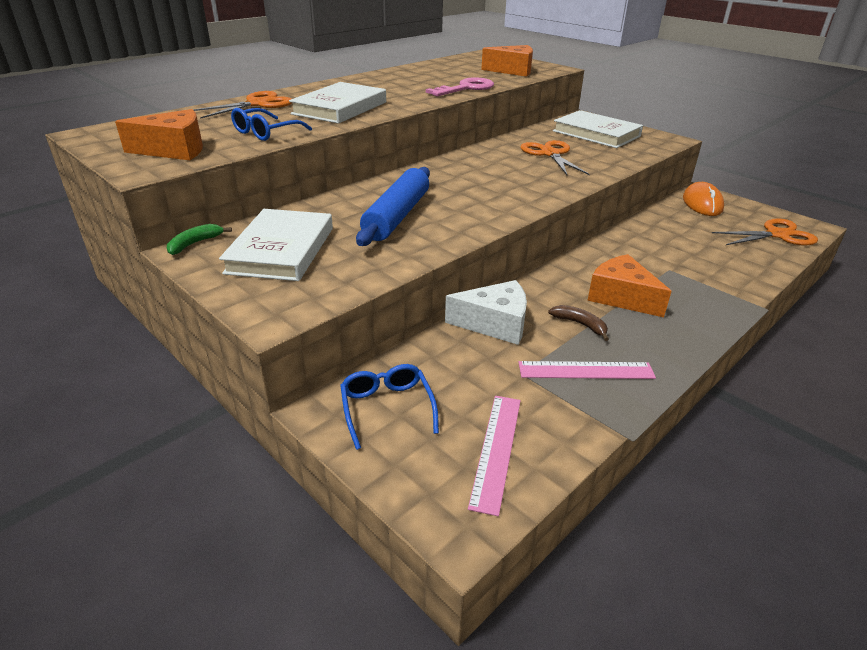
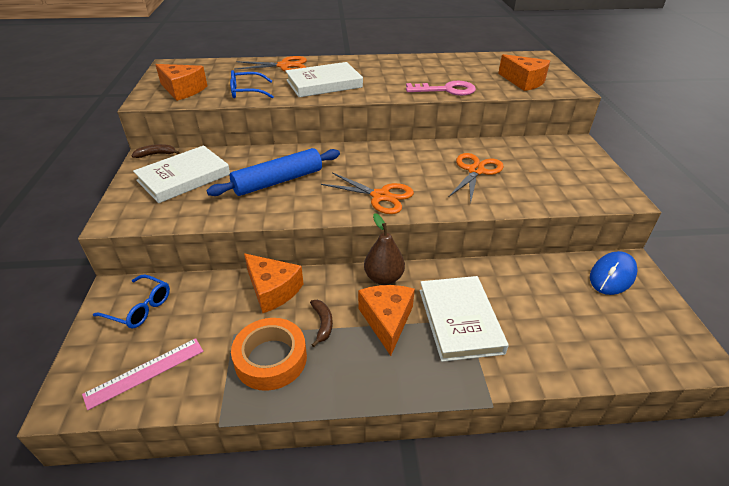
camera: 40 degrees right, 5 degrees up
green banana [167,224,232,255] -> brown banana [132,144,179,158]
blue glasses [340,364,439,450] -> blue glasses turned 90 degrees clockwise [93,275,170,328]
white cheese [445,280,527,345] -> orange cheese [244,254,303,313]
pink ruler [518,361,656,379] -> orange tape [231,318,307,391]
white book [553,110,643,148] -> white book moved to [420,276,509,362]
orange mouse [683,182,724,216] -> blue mouse [590,251,638,295]
orange scissors [712,218,818,246] -> orange scissors moved to [321,172,414,214]
none -> brown pear [364,213,405,285]

